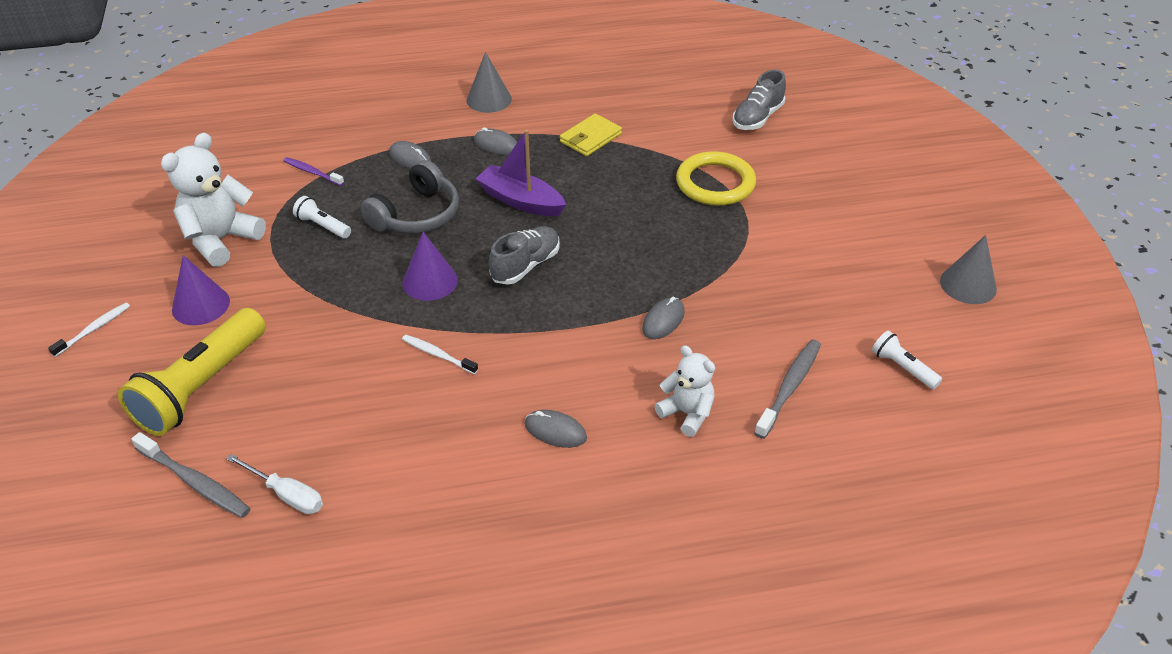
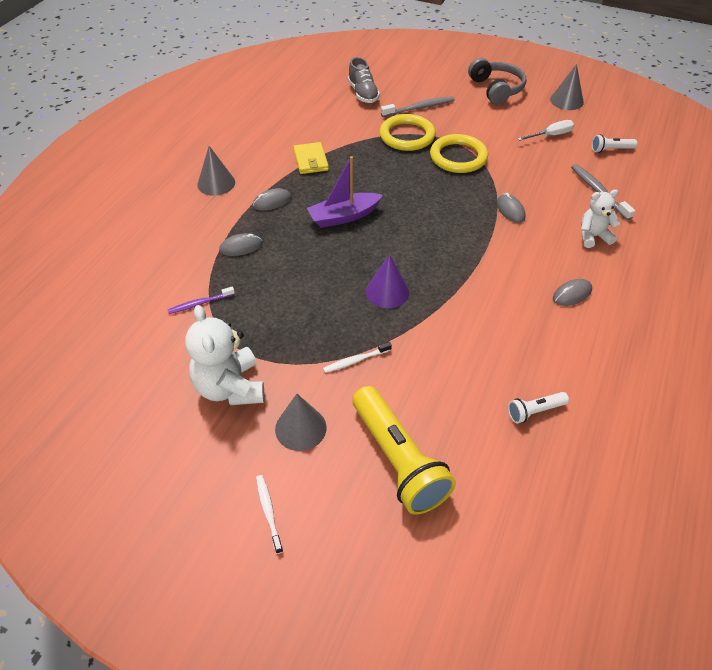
camera: 55 degrees left, 5 degrees up
grey toothbrush [131,432,251,518] -> grey toothbrush moved to [381,96,455,117]
purple cone [172,255,230,325] -> grey cone [275,394,327,451]
white screwdriver [226,454,323,514] -> white screwdriver moved to [517,120,574,141]
white flashlight [293,196,351,239] -> white flashlight moved to [508,392,569,423]
grey headphones [360,160,459,233] -> grey headphones moved to [468,58,527,105]
white toothbrush [402,335,478,374] -> white toothbrush moved to [323,342,392,373]
grey shoe [489,226,560,285] -> none
none -> yellow ring [430,134,488,173]

